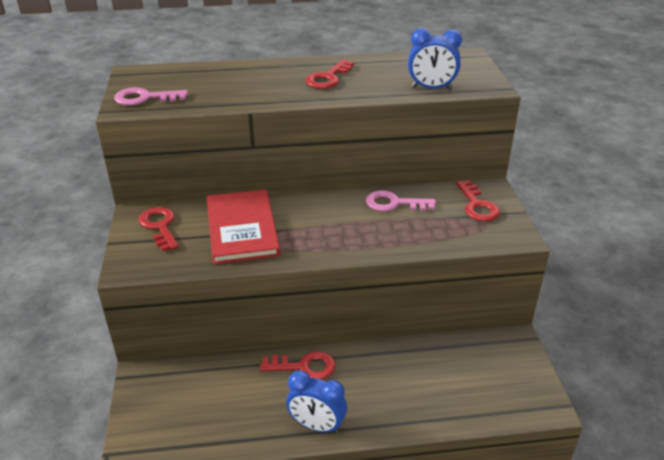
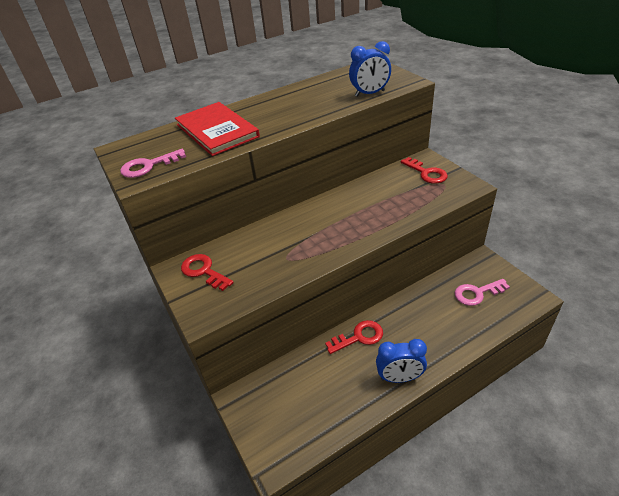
camera: 20 degrees left, 5 degrees up
red book [206,189,280,264] -> red book moved to [175,102,260,156]
red key [305,59,354,89] -> none
pink key [366,191,436,211] -> pink key moved to [455,279,510,306]

